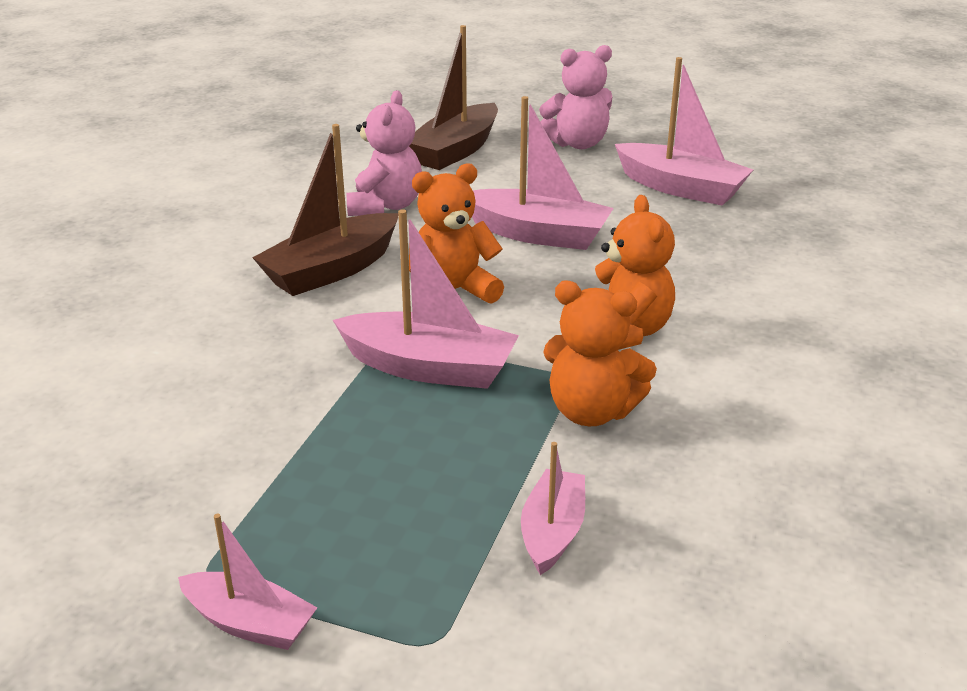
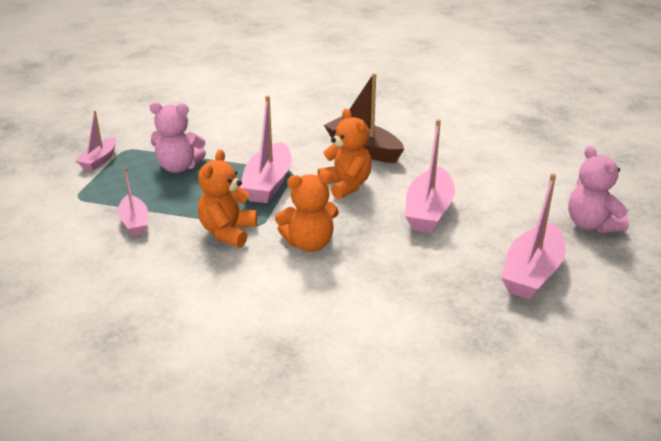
camera: 85 degrees right, 0 degrees up
pink teddy bear [347,90,422,216] -> pink teddy bear moved to [150,102,206,173]
brown boat [409,25,498,170] -> none
pink boat [521,442,585,575] -> pink boat turned 60 degrees clockwise [118,167,148,236]

